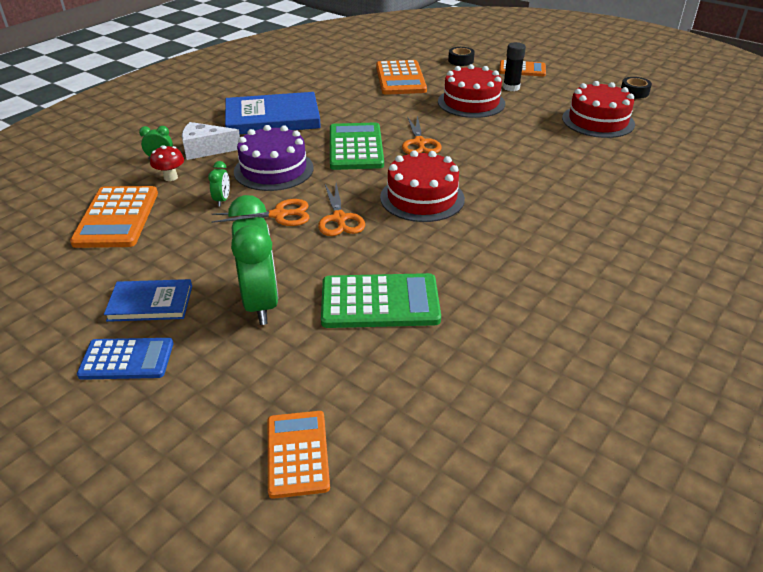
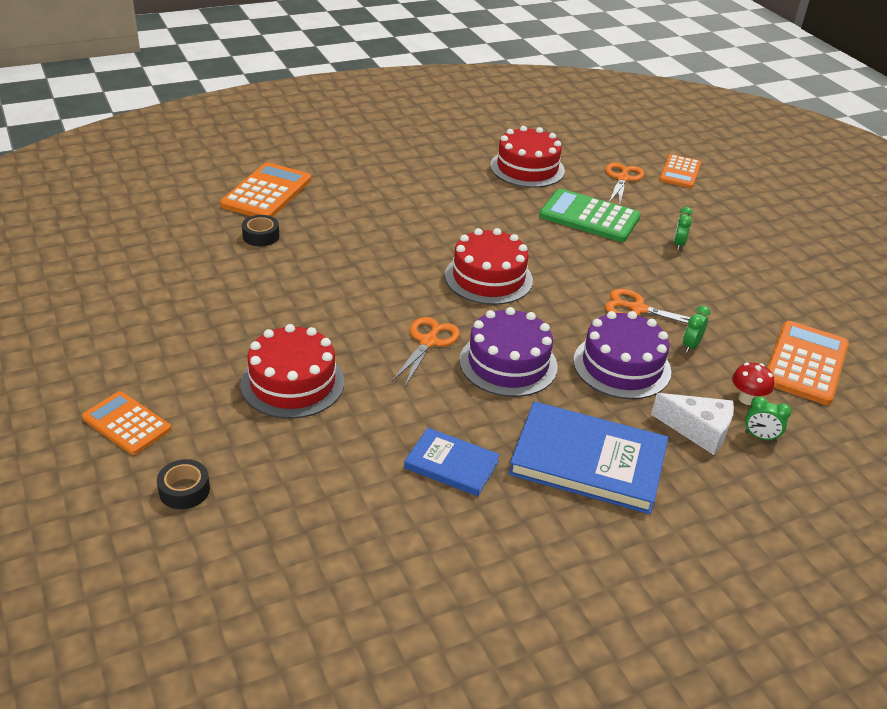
camera: 155 degrees left, 0 degrees up
blue calculator [77,338,173,380] -> none
blue book [104,279,192,322] -> blue book moved to [404,428,500,496]
green clock [228,195,279,325] -> green clock [674,207,693,250], size x0.43
orange scissors [318,183,365,236] -> orange scissors moved to [605,162,644,205]
green calculator [330,122,384,170] -> purple cake [459,307,558,397]
orange calculator [376,60,427,95] -> orange calculator moved to [220,162,311,217]
black glue stick [503,42,526,91] -> none
red cake [562,81,635,138] -> red cake moved to [490,126,565,188]
black tape [621,77,652,99] -> black tape moved to [242,215,279,246]

